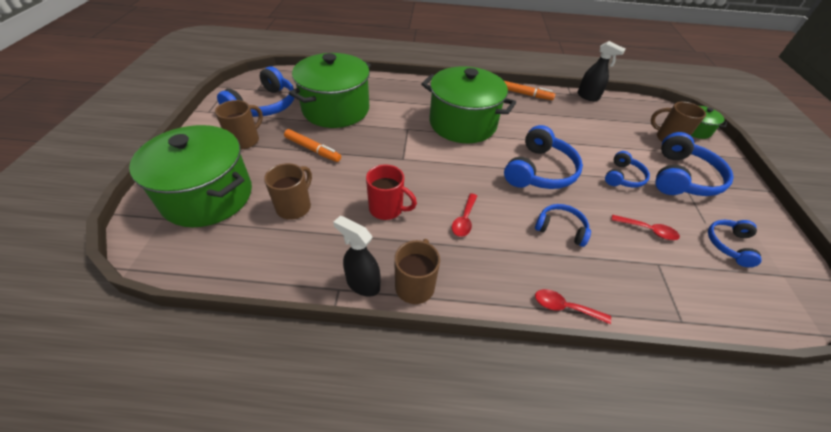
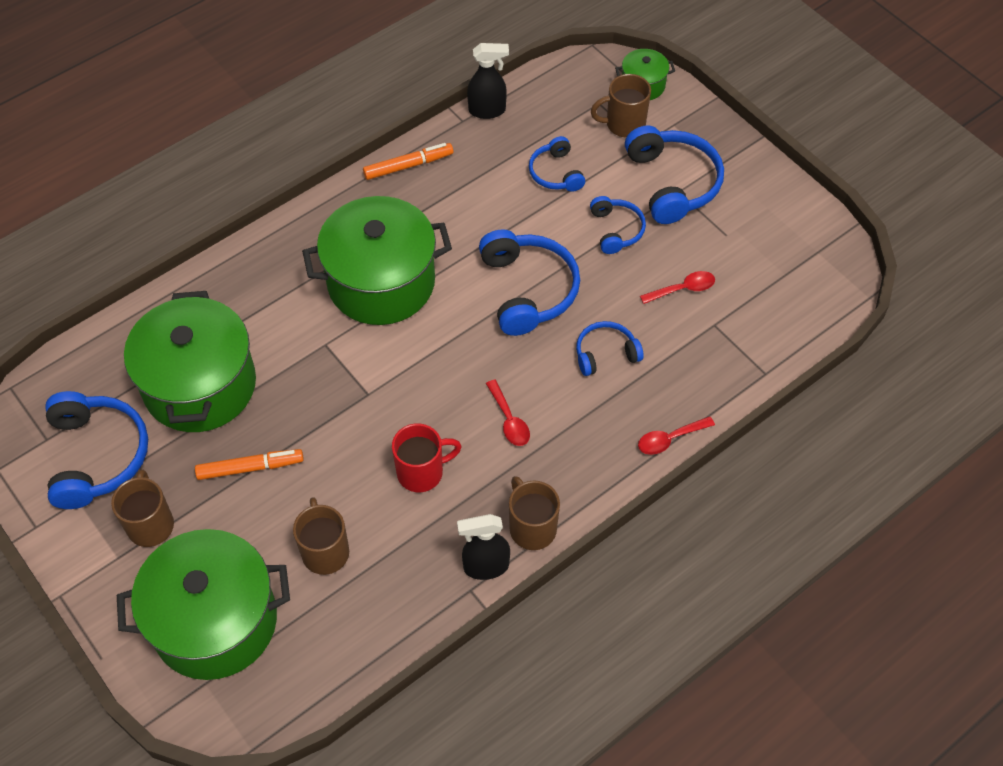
camera: 40 degrees left, 10 degrees up
blue headphones [708,220,762,267] -> blue headphones moved to [529,136,585,192]

